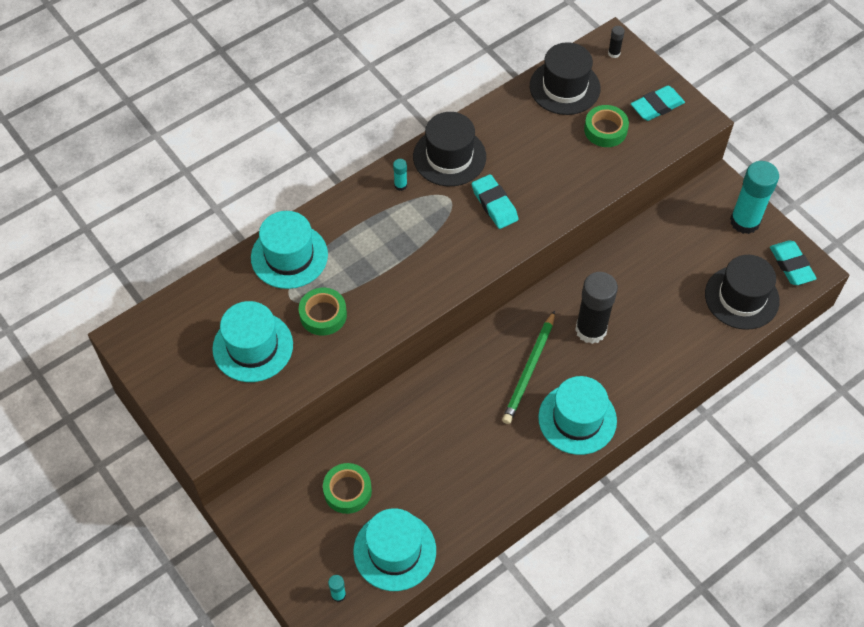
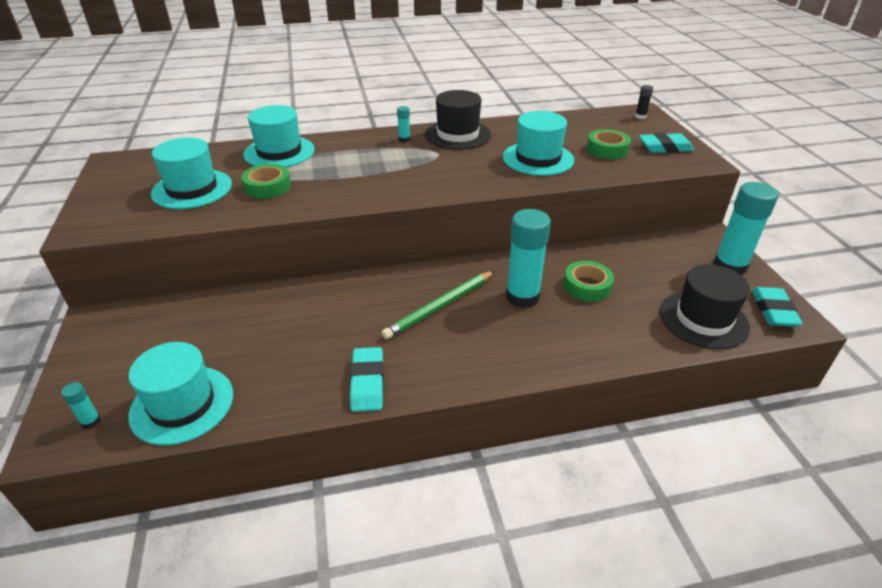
camera: 25 degrees right, 20 degrees down
green tape [323,463,372,514] -> green tape moved to [563,261,614,302]
turquoise eraser [472,174,519,229] -> turquoise eraser moved to [350,347,384,412]
black hat [530,42,600,115] -> none
turquoise hat [538,376,617,455] -> turquoise hat moved to [503,111,574,176]
black glue stick [575,272,618,344] -> turquoise glue stick [506,209,551,308]

